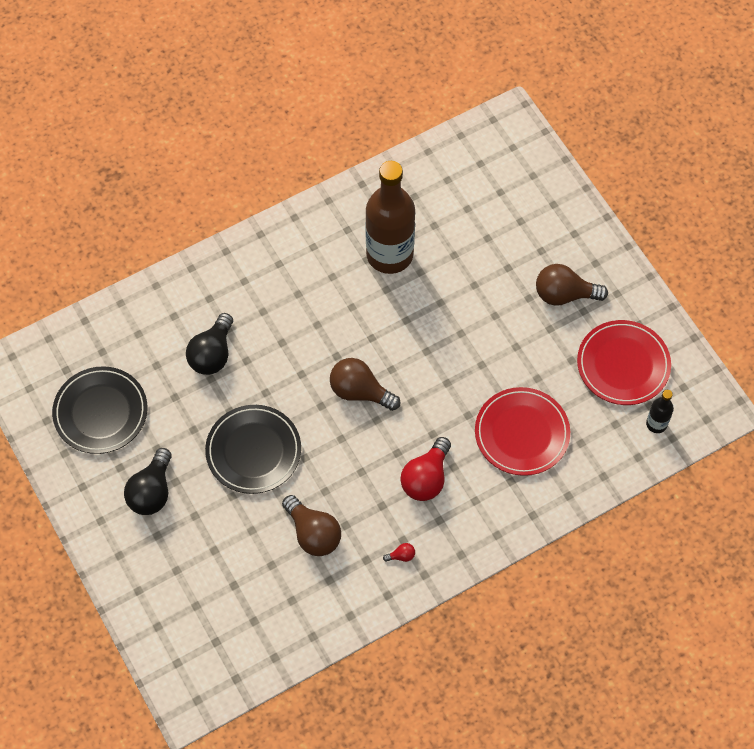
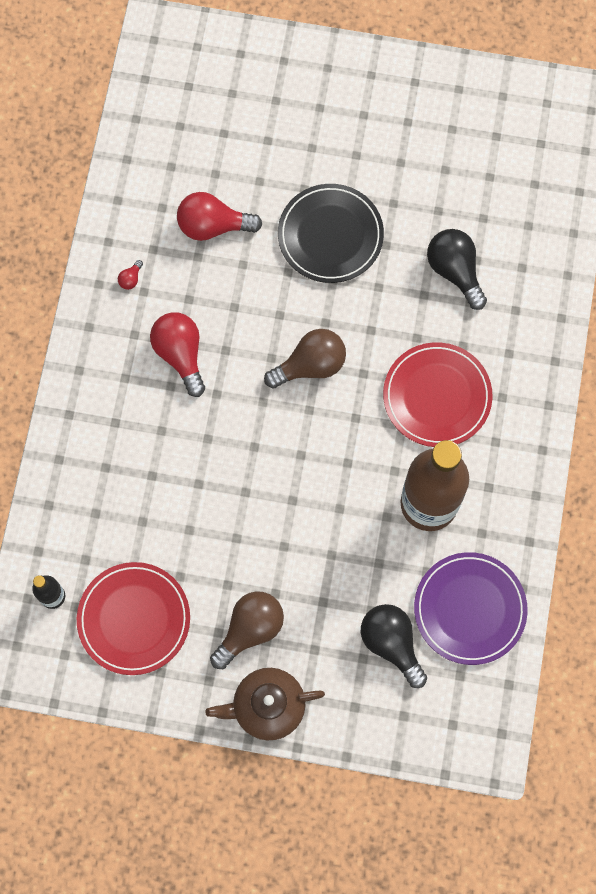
camera: 130 degrees right, 10 degrees up
black plate [52,366,148,454] -> none
black light bulb [124,448,172,515] -> black light bulb moved to [361,604,427,688]
brown light bulb [282,495,341,556] -> red light bulb [177,192,262,241]
red plate [475,387,570,476] -> red plate moved to [383,342,493,447]
none -> brown teapot [205,668,325,740]
none -> purple plate [414,552,528,665]

